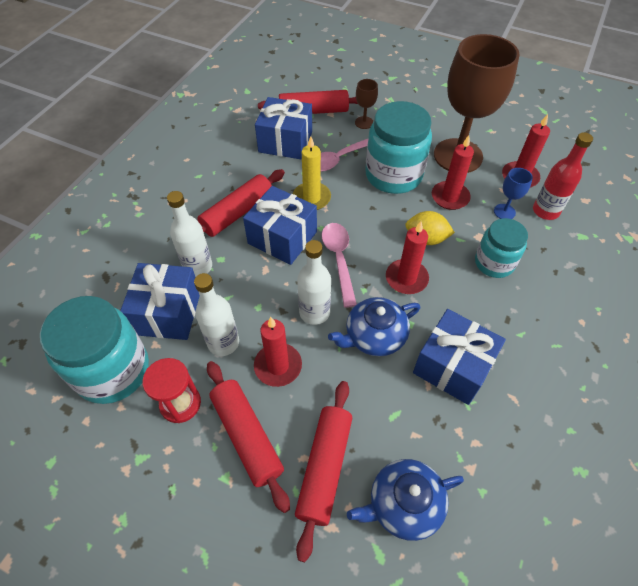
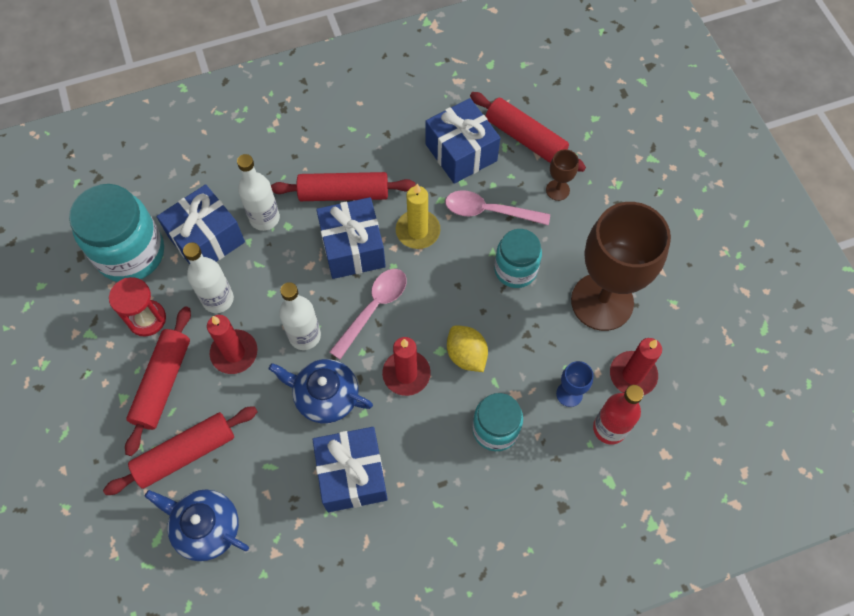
camera: 45 degrees right, 10 degrees up
turquoise jar [365,101,432,194] -> turquoise jar [494,229,542,288], size x0.62
red candle [432,135,474,210] -> none

